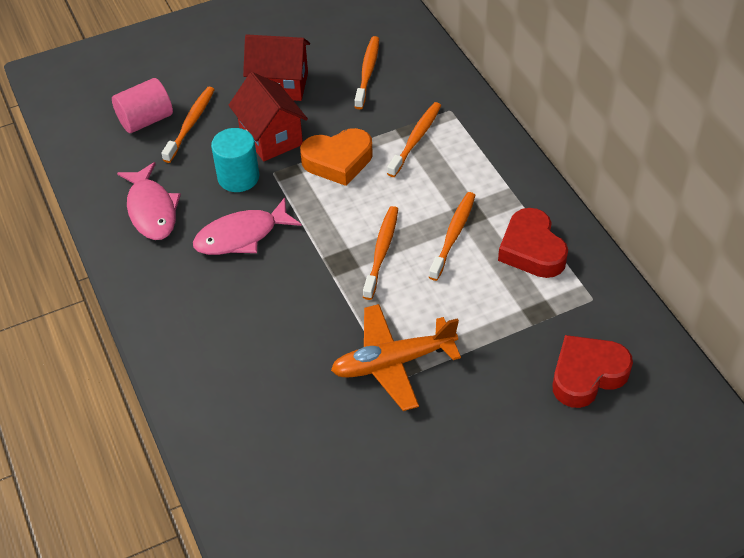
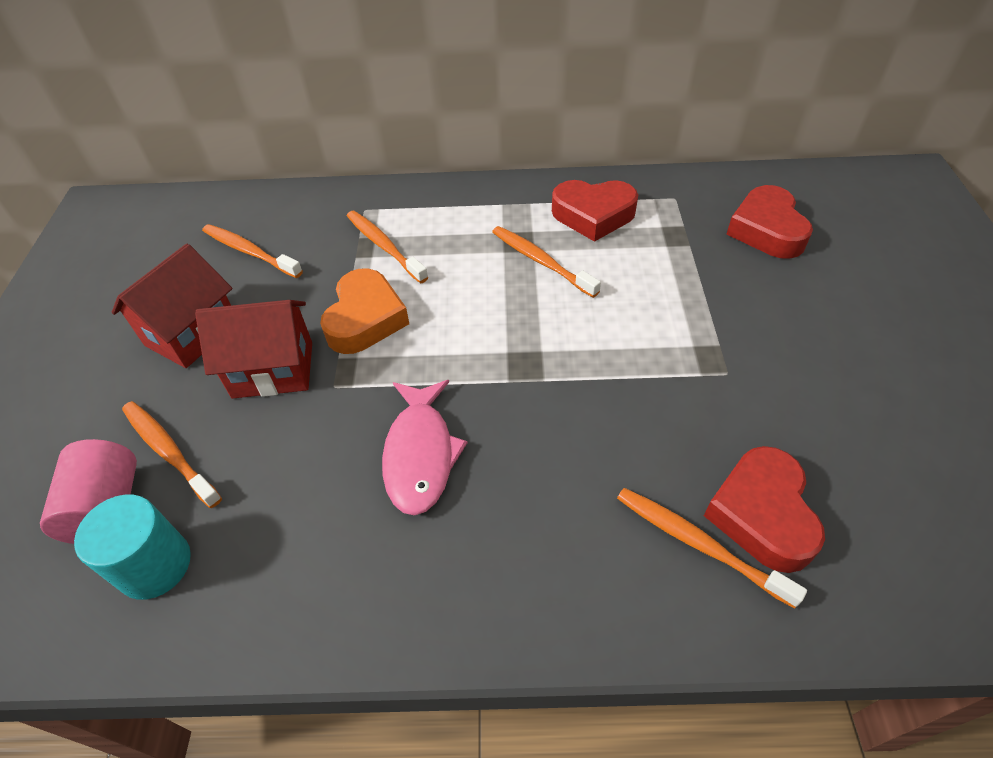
camera: 65 degrees left, 0 degrees up
pink fish [117,162,181,240] -> none
turquoise cylinder [211,128,259,192] -> turquoise cylinder moved to [74,495,191,600]
orange plane [331,304,461,411] -> none
orange toothbrush [363,206,398,300] -> orange toothbrush moved to [617,488,807,608]
none -> red heart [704,446,825,573]

